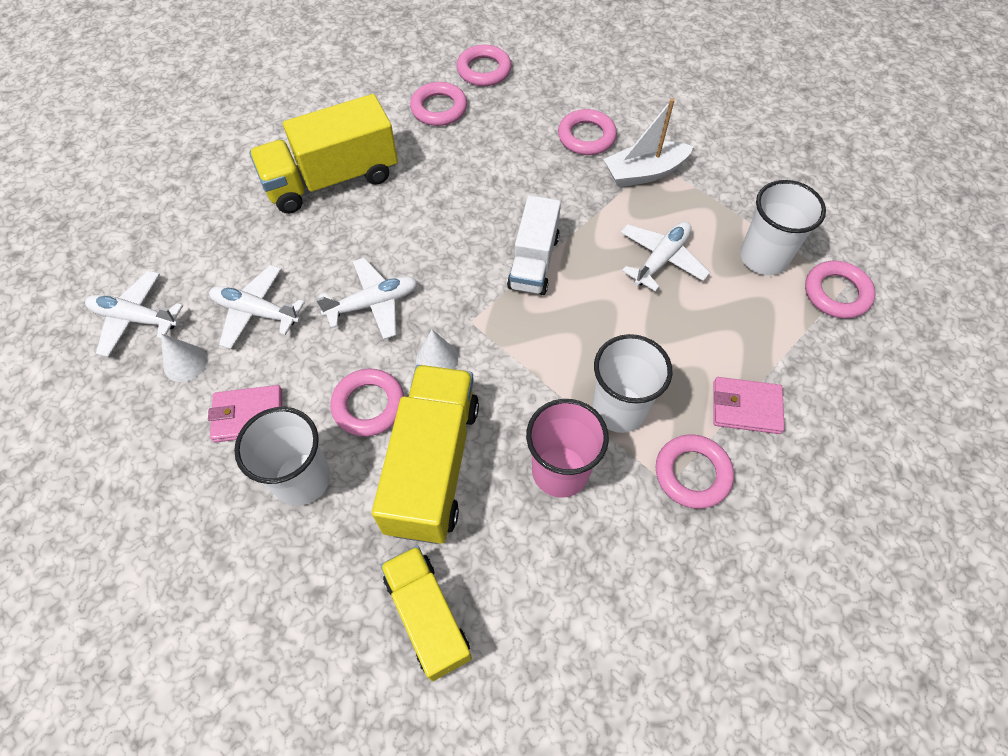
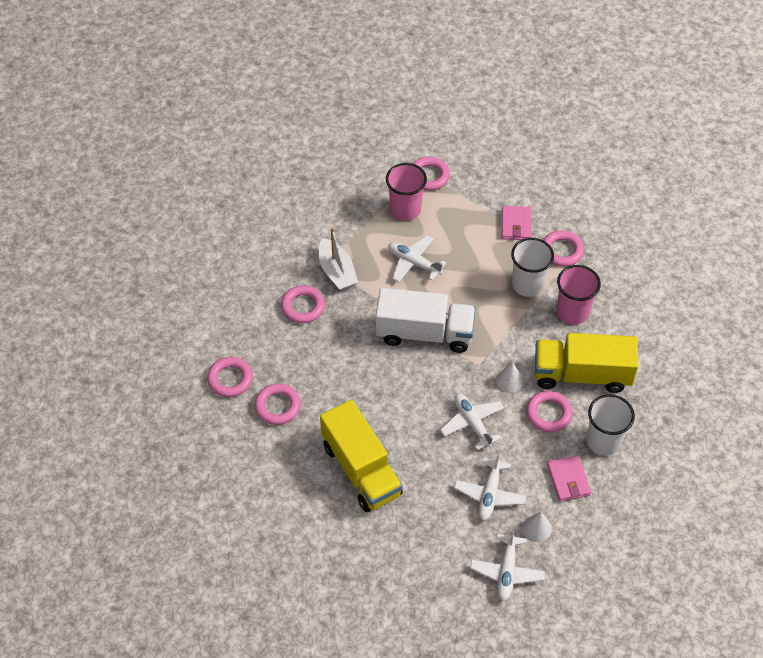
camera: 95 degrees left, 5 degrees down
yellow truck [380,546,472,681] -> none
white truck [507,195,561,295] -> white truck [376,288,476,353], size x1.54
white cup [740,180,826,275] -> pink cup [386,163,427,221]

